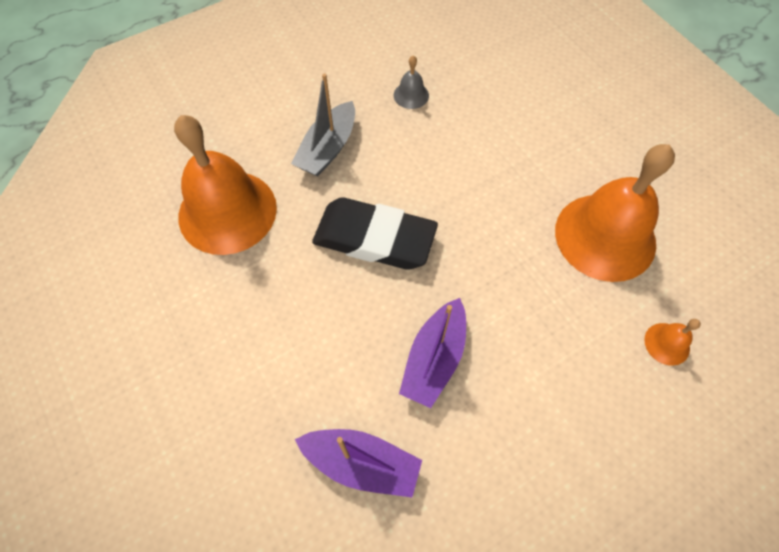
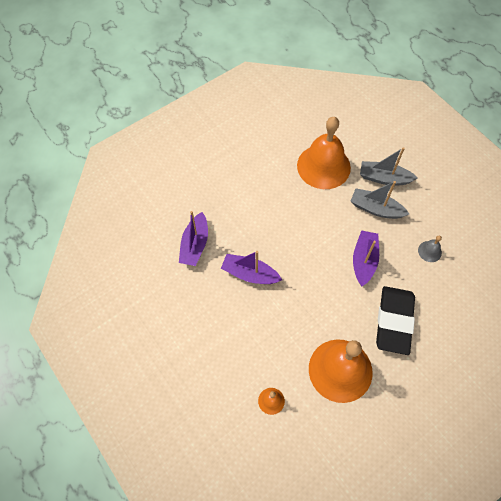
camera: 85 degrees right, 0 degrees up
black eraser [312,197,438,270] -> black eraser moved to [376,286,415,355]
none -> purple boat [353,230,379,286]
none -> grey boat [360,147,418,186]

